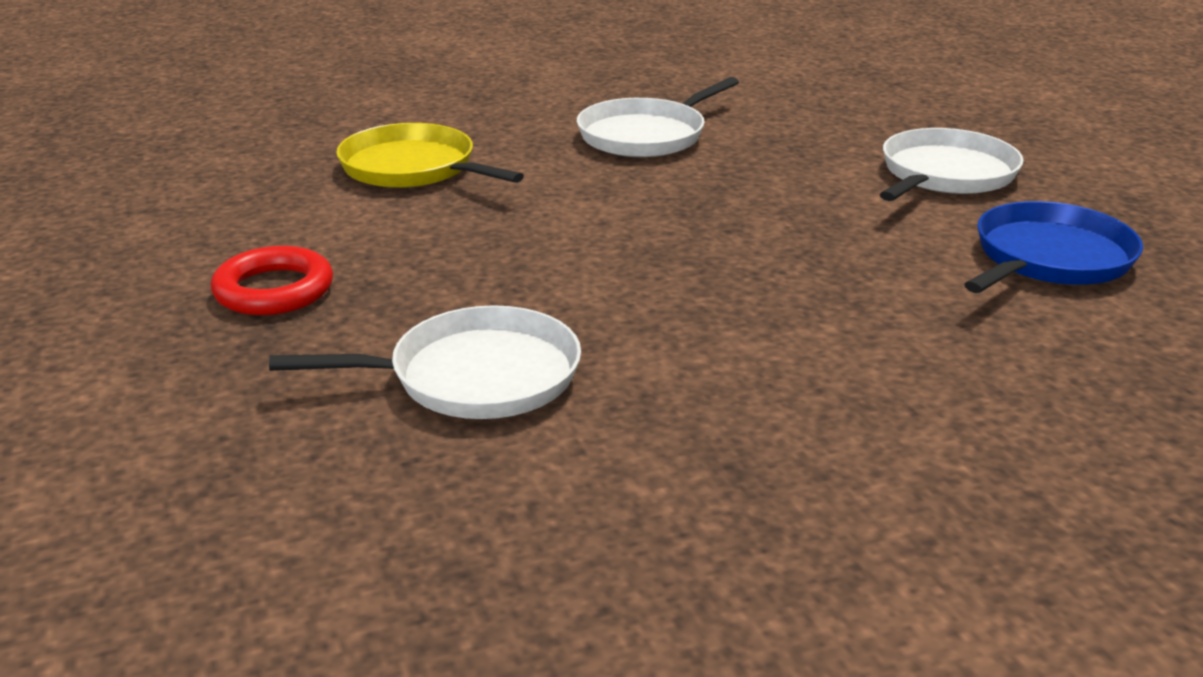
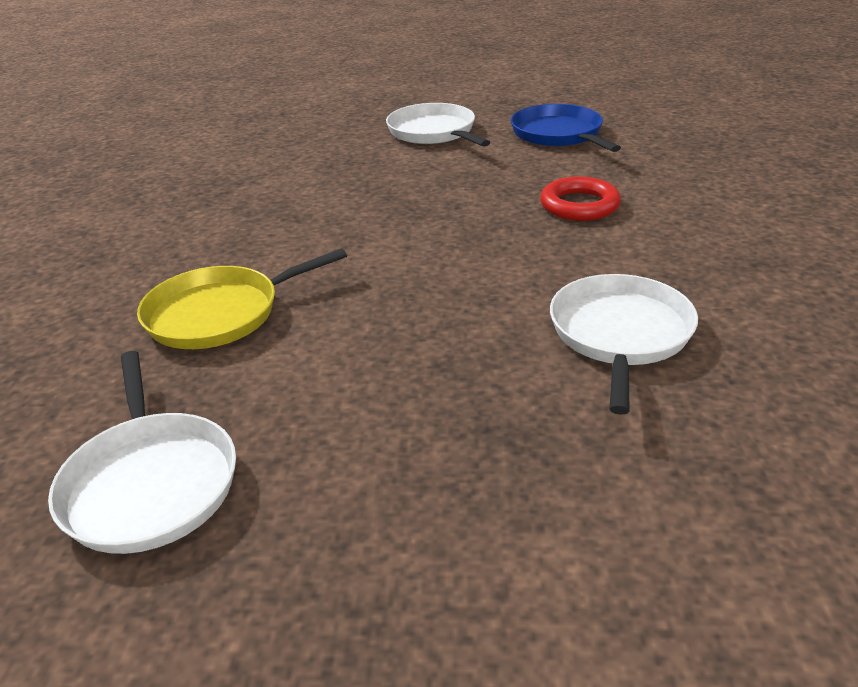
camera: 65 degrees left, 5 degrees up
red ring [211,246,333,315] -> red ring moved to [540,176,621,221]
white pan [577,77,739,157] -> white pan moved to [48,351,236,554]

